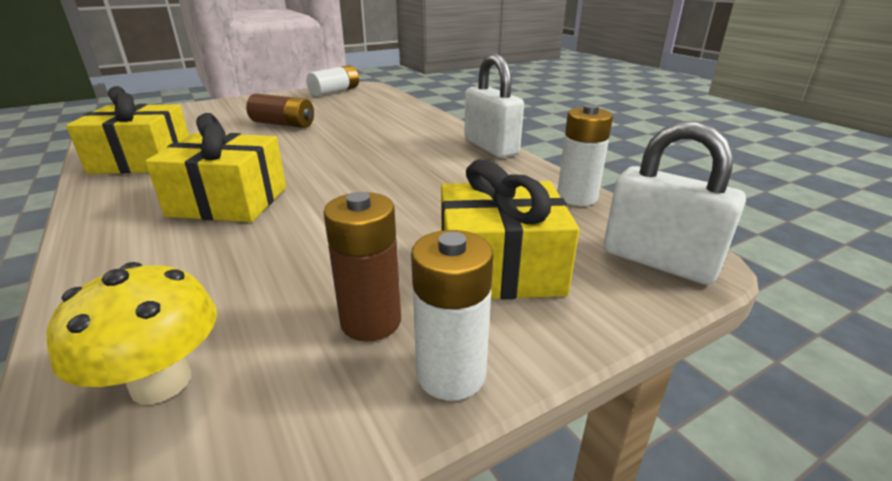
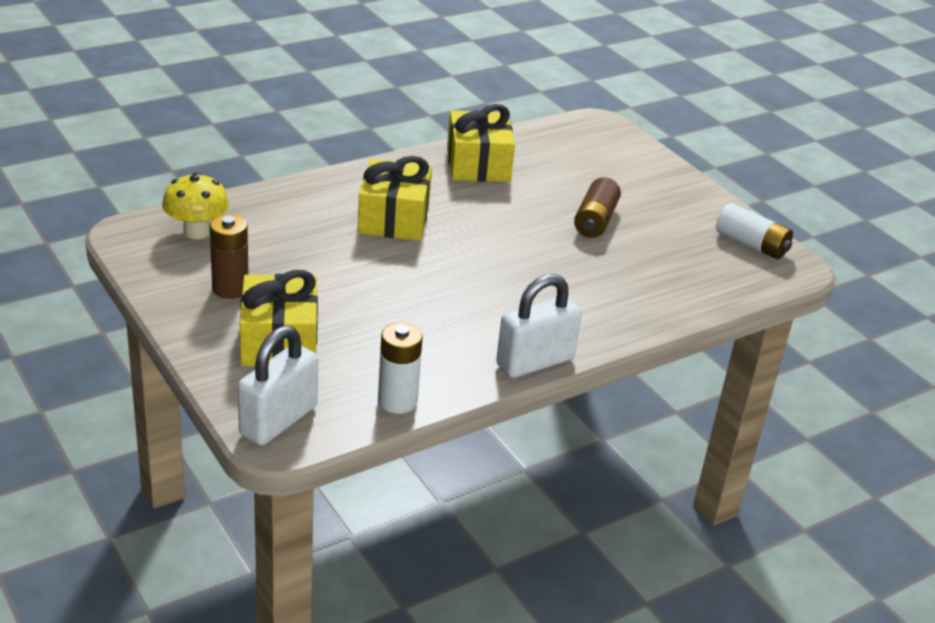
camera: 85 degrees right, 5 degrees up
white battery [411,230,493,401] -> none

